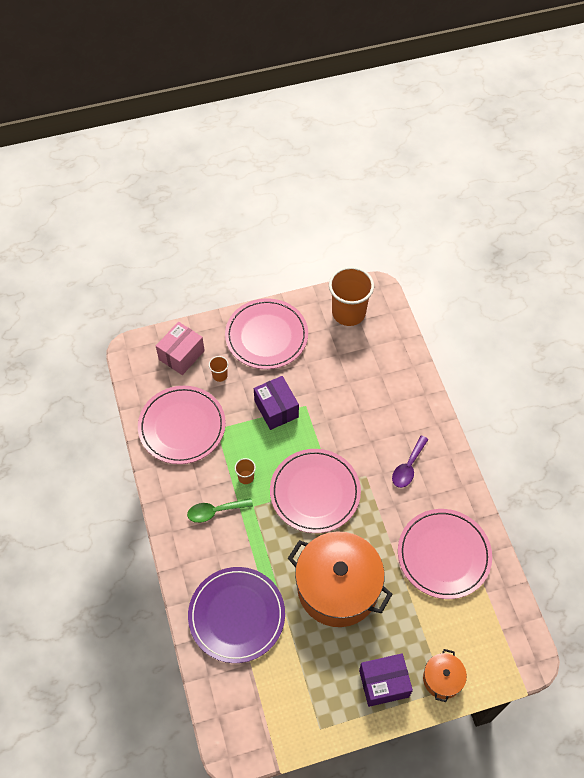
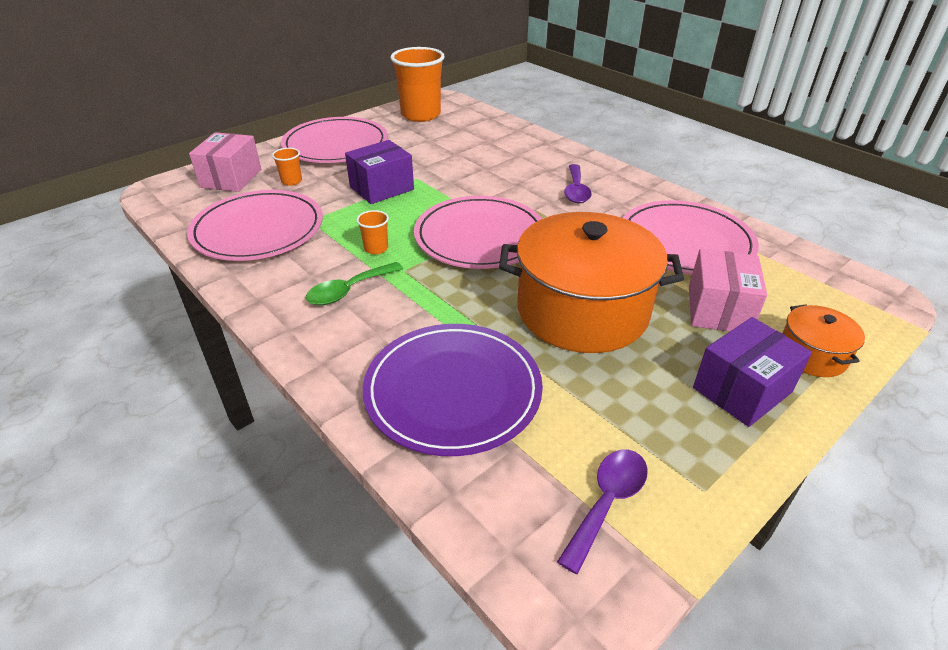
camera: 25 degrees left, 20 degrees down
purple box [254,376,299,430] -> purple box turned 75 degrees counterclockwise [345,140,414,204]
none -> purple spoon [557,450,648,574]
none -> pink box [689,249,767,331]

